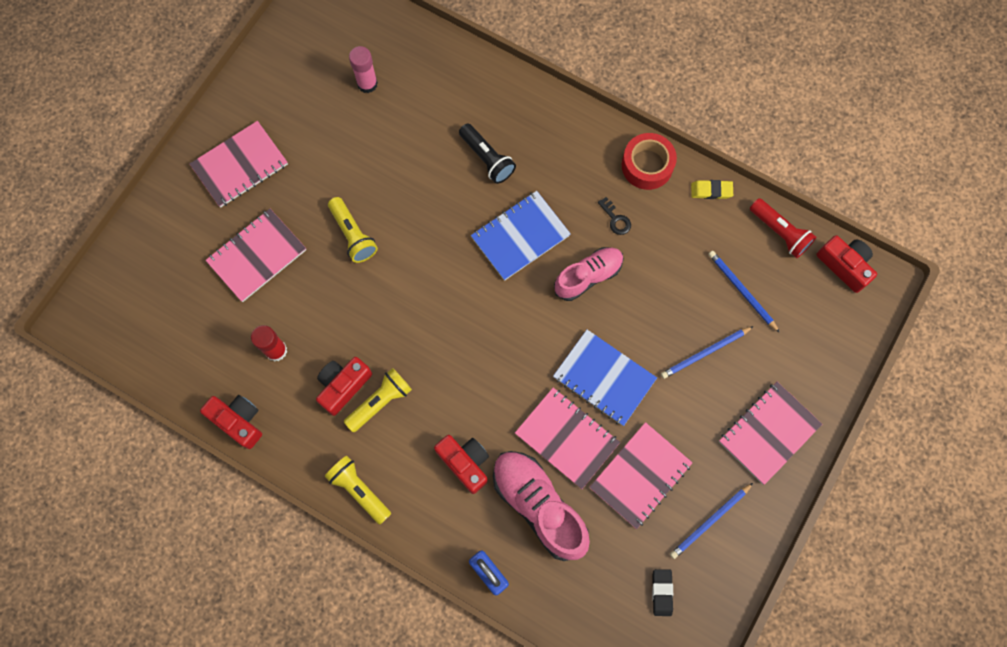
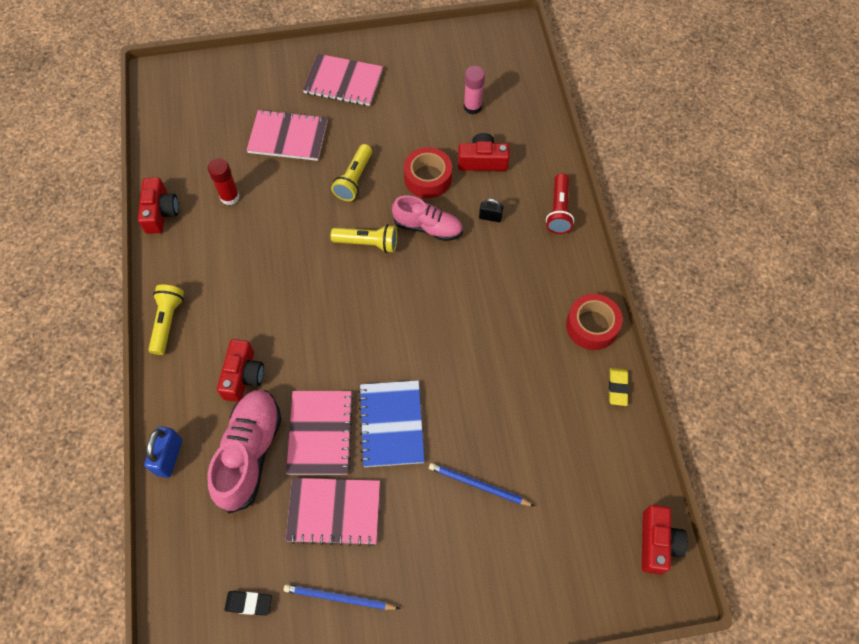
camera: 50 degrees right, 10 degrees down
red camera [316,357,372,416] -> red camera moved to [458,133,510,171]
yellow flashlight [344,368,412,432] -> yellow flashlight moved to [331,224,397,253]
black flashlight [459,123,516,184] -> black padlock [479,198,504,222]
blue notebook [471,191,571,281] -> none
pink shoe [554,247,624,301] -> pink shoe moved to [392,195,463,241]
black key [598,197,631,235] -> none
black eraser [652,569,673,616] -> black eraser turned 45 degrees clockwise [224,591,272,616]
yellow eraser [691,180,733,199] -> yellow eraser turned 45 degrees clockwise [609,368,629,406]
blue pencil [708,251,780,333] -> none
pink notebook [719,382,822,485] -> none
red flashlight [750,198,816,258] -> red flashlight moved to [546,173,574,234]
none -> red tape [404,147,452,198]

